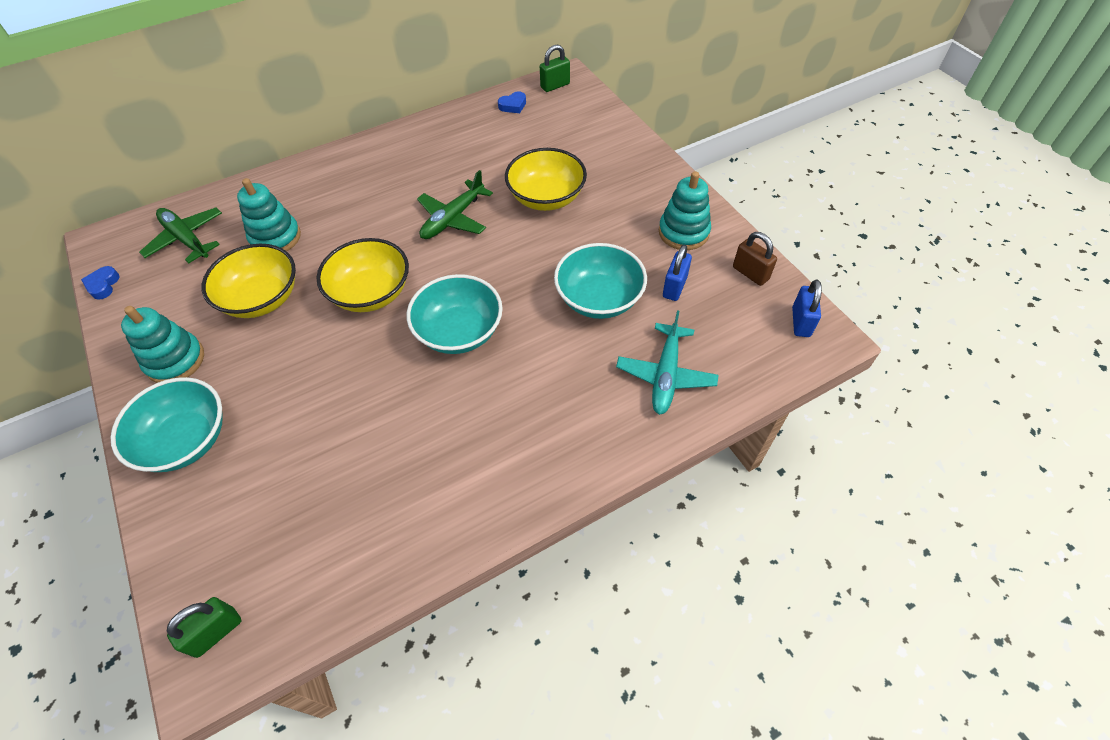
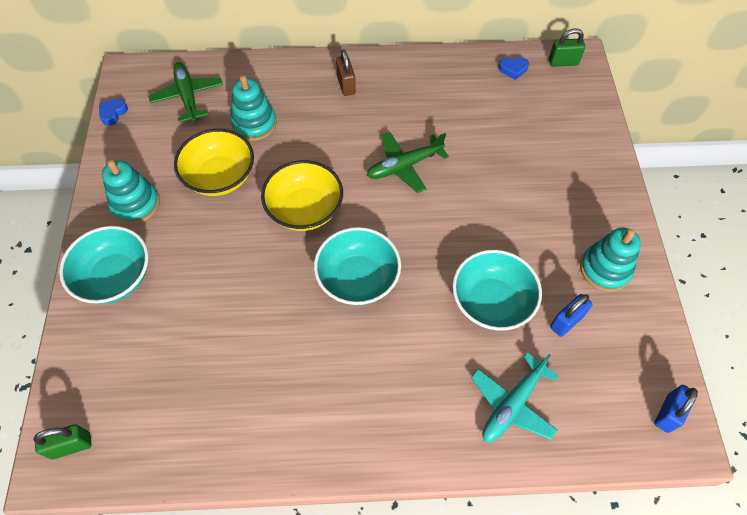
camera: 25 degrees right, 5 degrees up
yellow bowl [505,148,587,211] -> none
brown padlock [733,232,777,286] -> brown padlock moved to [336,49,356,96]

